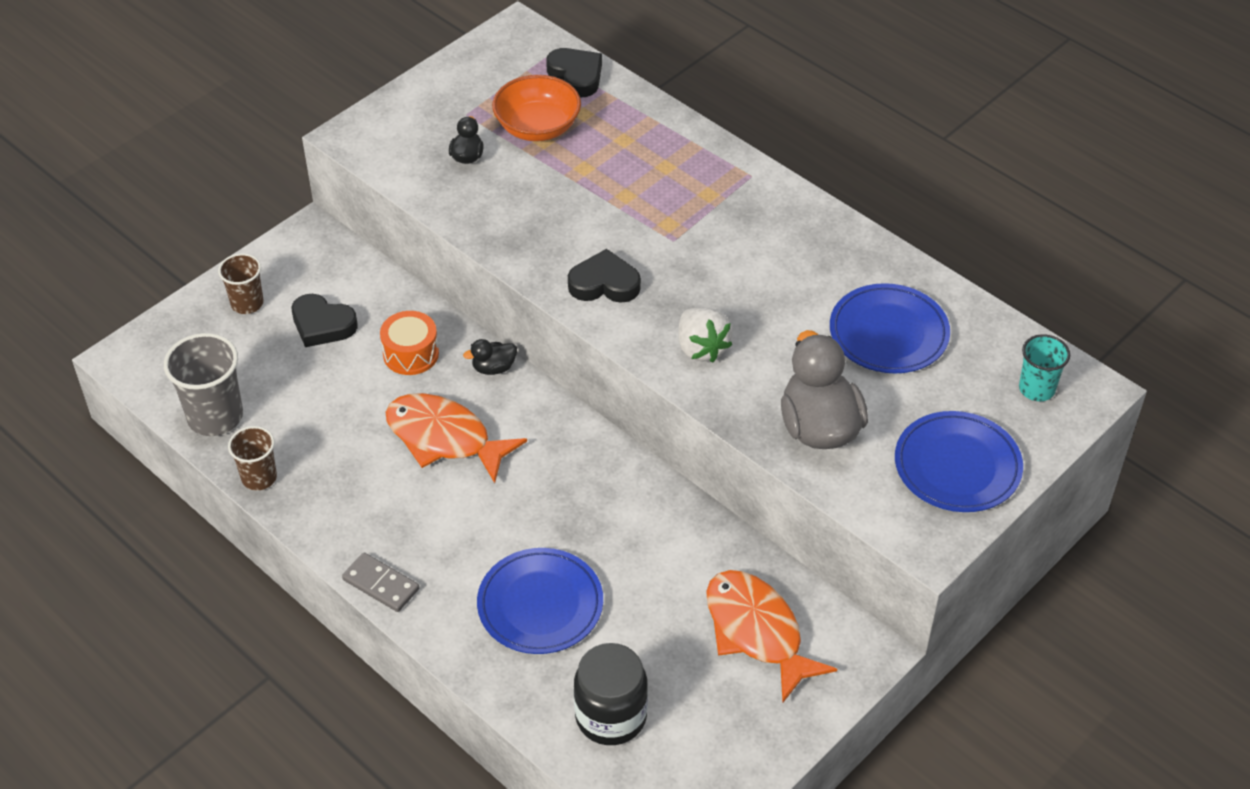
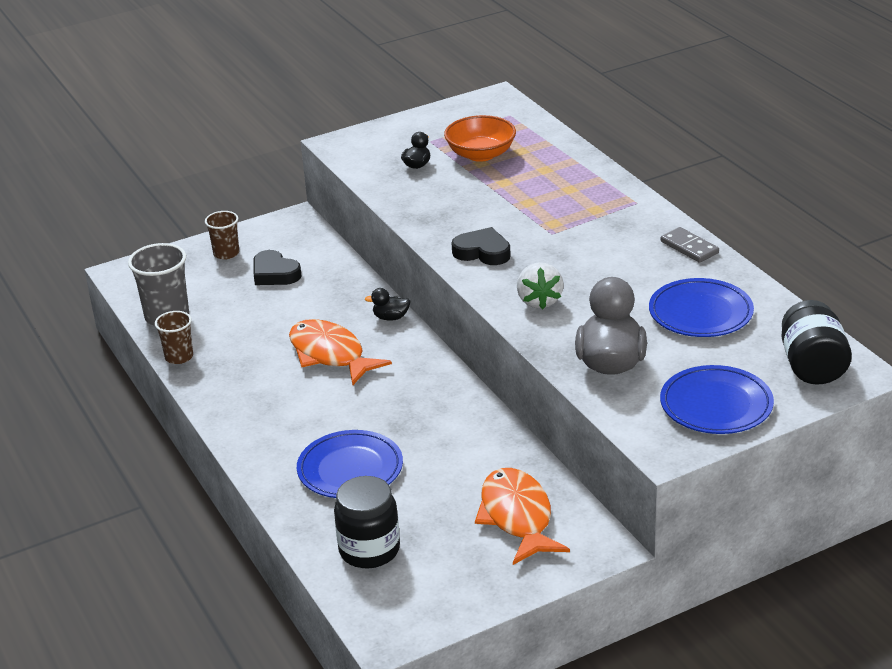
camera: 20 degrees right, 15 degrees down
grey domino [342,553,419,612] -> grey domino moved to [661,227,719,263]
orange drum [380,311,439,375] -> none
black heart [546,48,602,97] -> none
turquoise cup [1019,334,1070,401] -> black jar [781,300,852,385]

